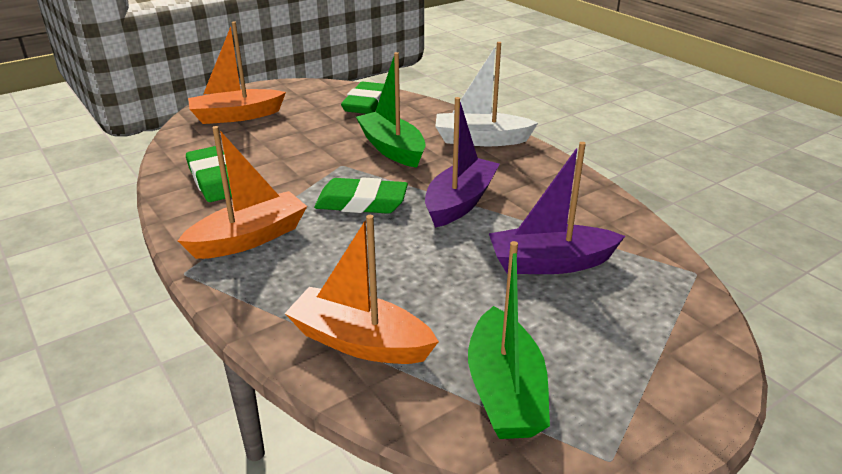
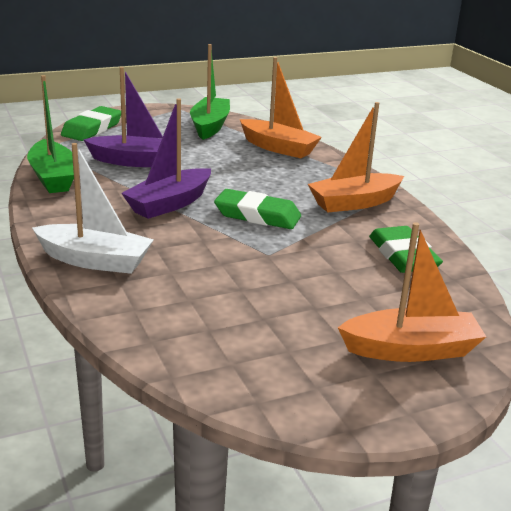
camera: 170 degrees left, 5 degrees down
green eraser [341,82,384,114] -> green eraser moved to [61,106,121,141]
green boat [356,52,426,168] -> green boat moved to [27,75,74,193]

